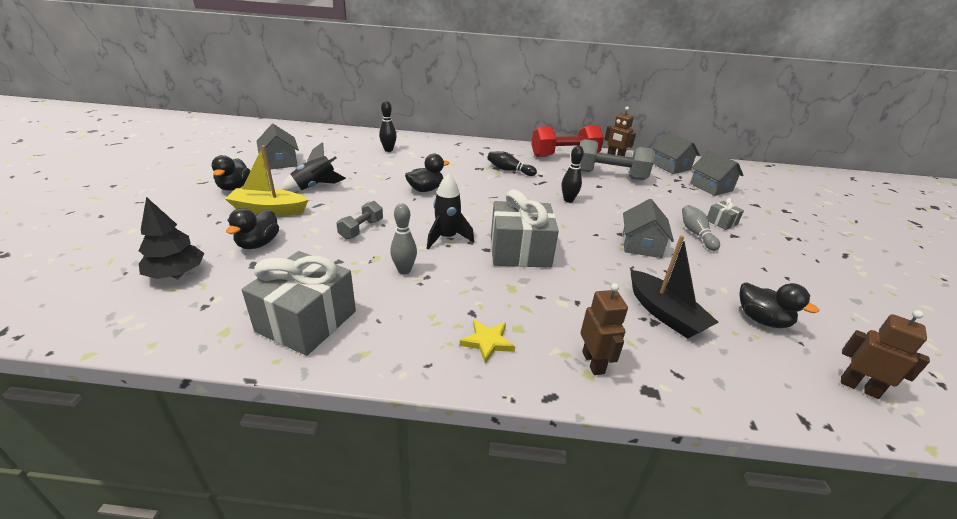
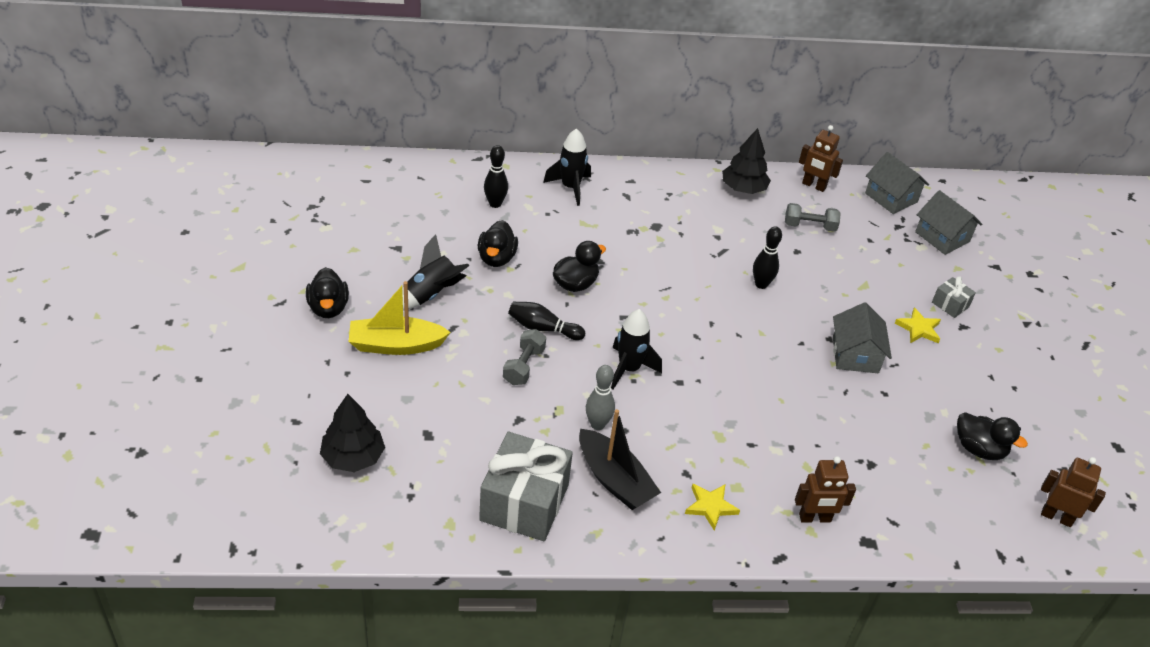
camera: 10 degrees left, 10 degrees up
black duck [226,208,279,249] -> black duck moved to [478,220,518,267]
grey house [257,124,299,170] -> none
black bowling pin [487,151,537,176] -> black bowling pin moved to [508,302,585,340]
grey gift [491,189,559,268] -> none
red dumbbell [531,125,604,157] -> black tree [722,128,771,194]
grey dumbbell [580,139,655,180] -> grey dumbbell [785,203,841,232], size x0.53
brown robot [581,283,628,375] -> brown robot turned 105 degrees clockwise [795,456,856,523]
black boat [631,235,719,339] -> black boat moved to [579,409,661,510]
grey bowling pin [682,205,720,251] -> yellow star [895,307,941,343]
none -> black rocket [543,128,591,206]

